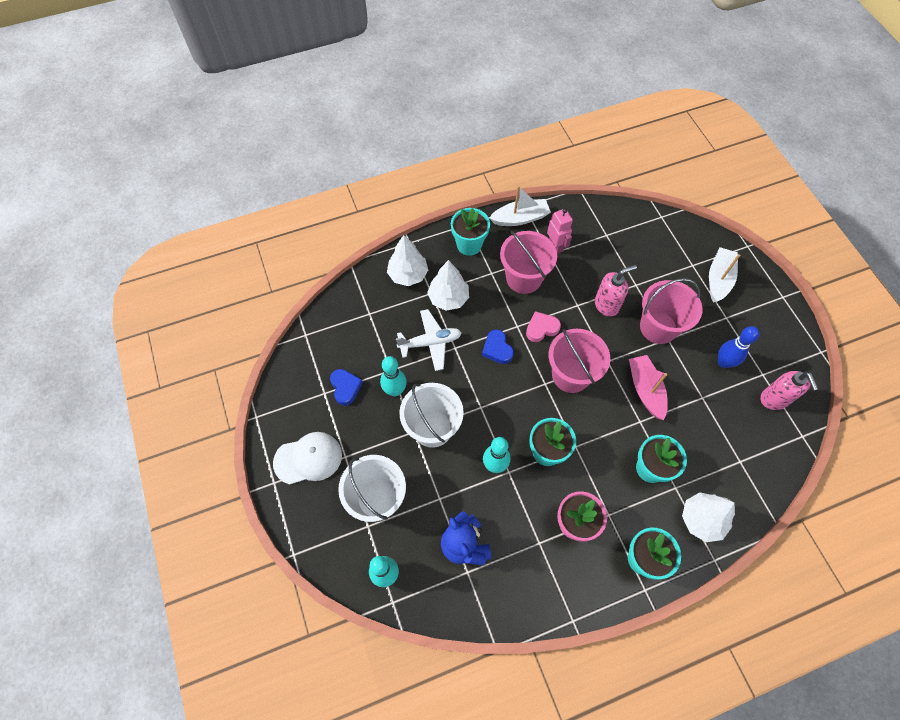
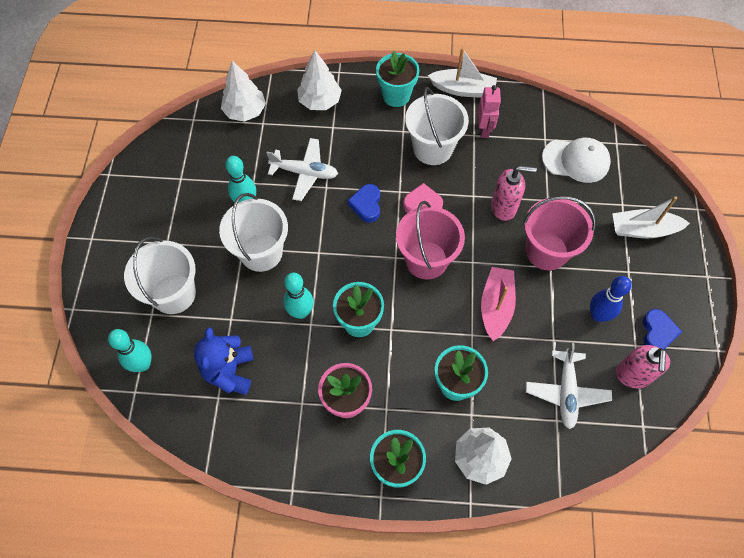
camera: 25 degrees right, 0 degrees up
white cap [273,432,342,485] -> white cap moved to [542,138,611,183]
blue heart [330,369,363,406] -> blue heart moved to [643,309,682,349]
white tree [427,260,469,311] -> white tree moved to [221,61,266,122]
pink bucket [500,230,557,294] -> white bucket [405,87,469,165]
white boat [709,247,740,303] -> white boat turned 135 degrees counterclockwise [612,196,690,238]
none -> white plane [526,343,612,429]

